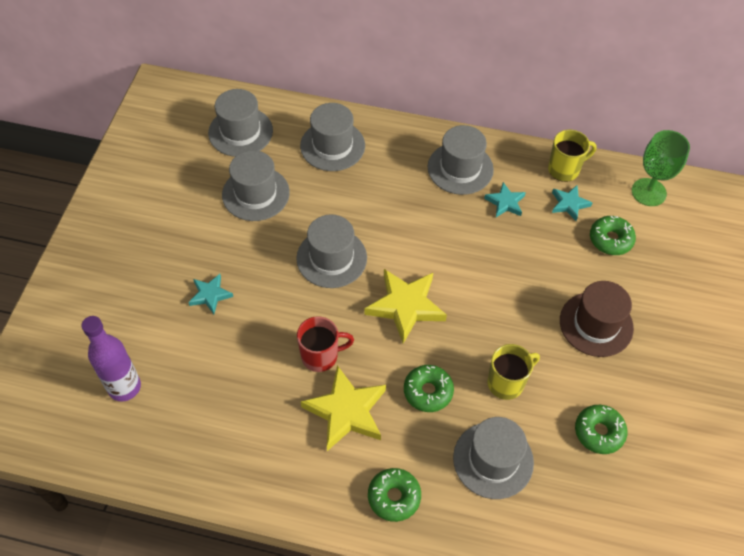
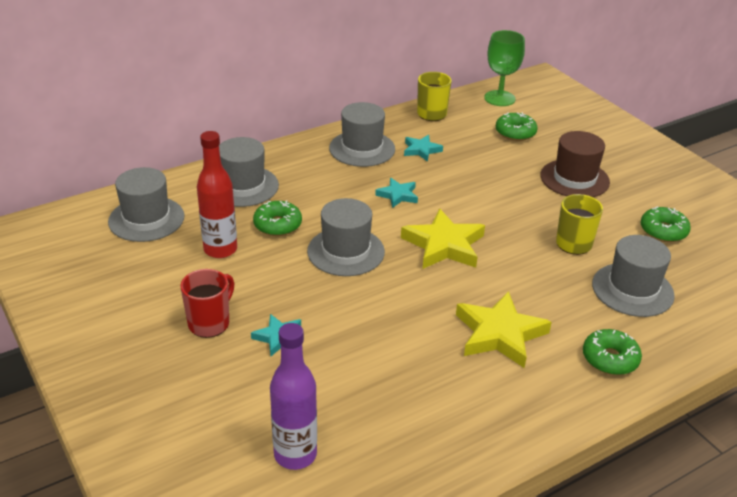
camera: 45 degrees left, 20 degrees down
grey hat [222,150,290,221] -> red bottle [197,131,237,258]
red mug [297,316,354,372] -> red mug moved to [180,269,234,338]
green donut [404,365,454,412] -> green donut moved to [253,200,302,236]
turquoise star [552,185,593,221] -> turquoise star moved to [375,178,418,208]

